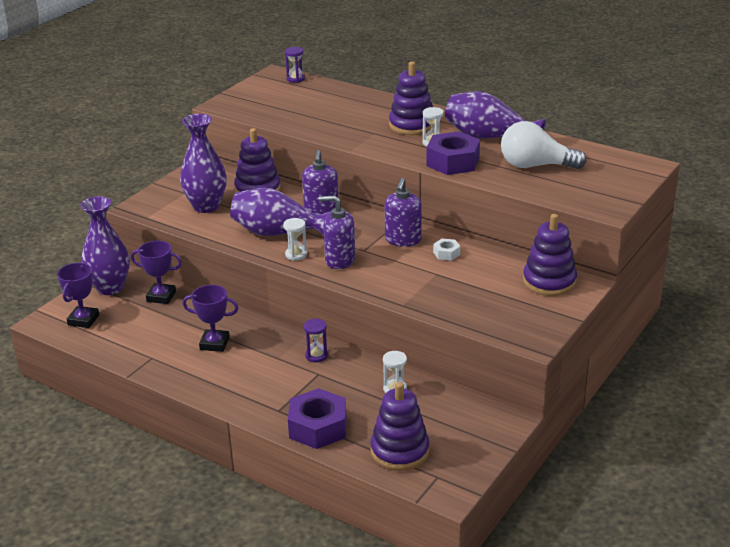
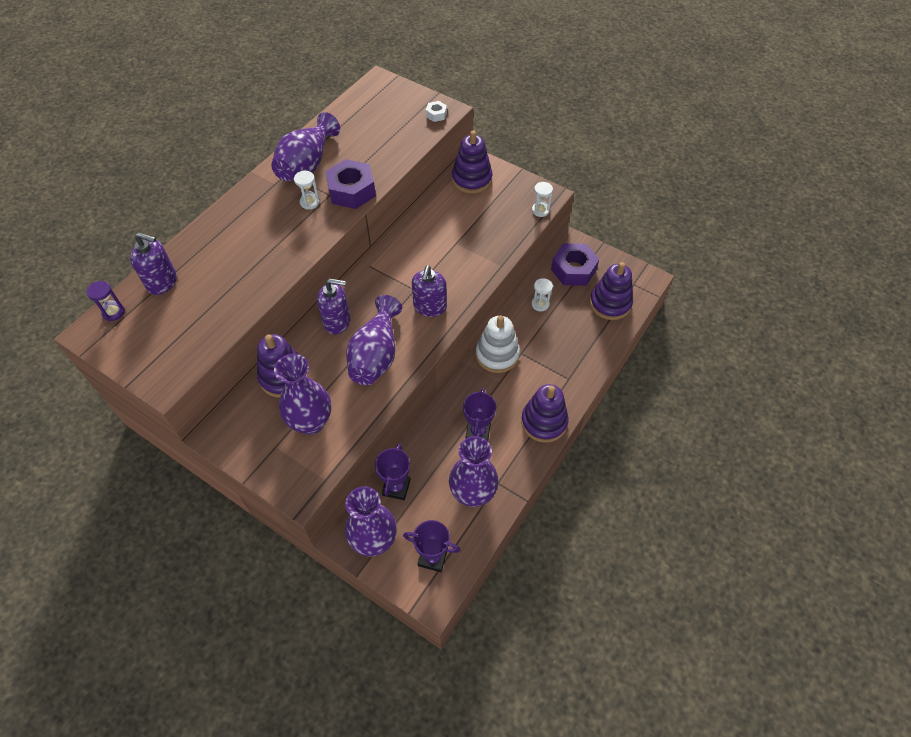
camera: 90 degrees left, 25 degrees up
white hourglass [283,218,307,261] -> white hourglass moved to [532,182,553,217]
purple nut [288,388,346,449] -> purple nut moved to [551,243,599,286]
purple hourglass [303,318,328,363] -> white stacking toy [476,315,520,373]
purple soap dispenser [385,178,422,247] -> purple soap dispenser moved to [130,233,177,295]
purple stacking toy [389,61,433,135] -> purple stacking toy moved to [521,384,569,443]
white nut [433,239,460,261] -> white nut moved to [426,101,447,122]
white light bulb [501,121,587,169] -> none
none -> purple vase [449,436,499,507]

